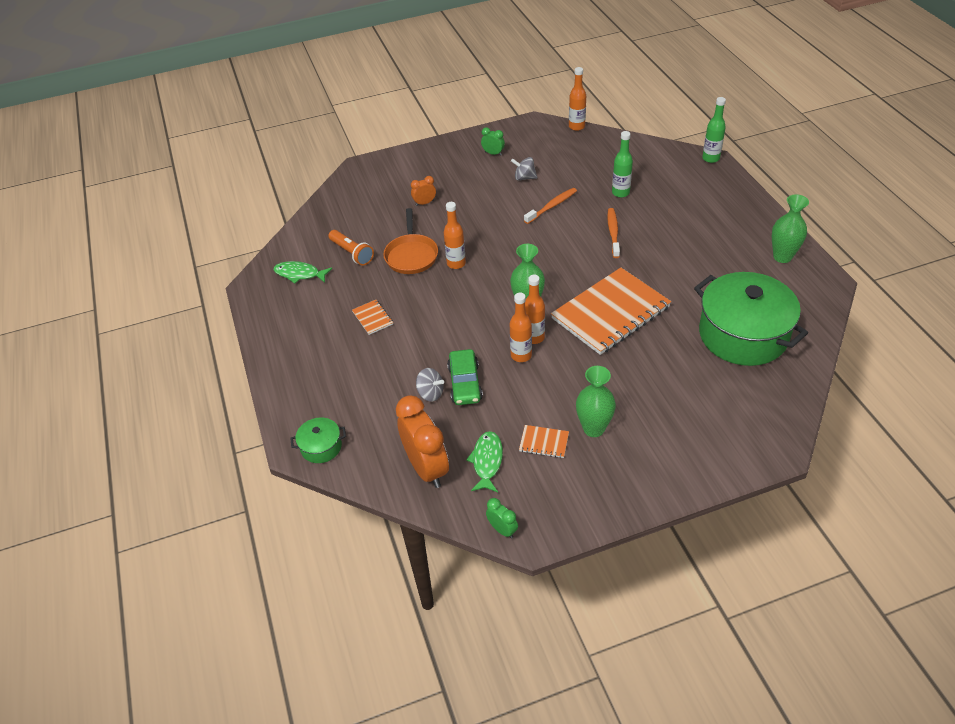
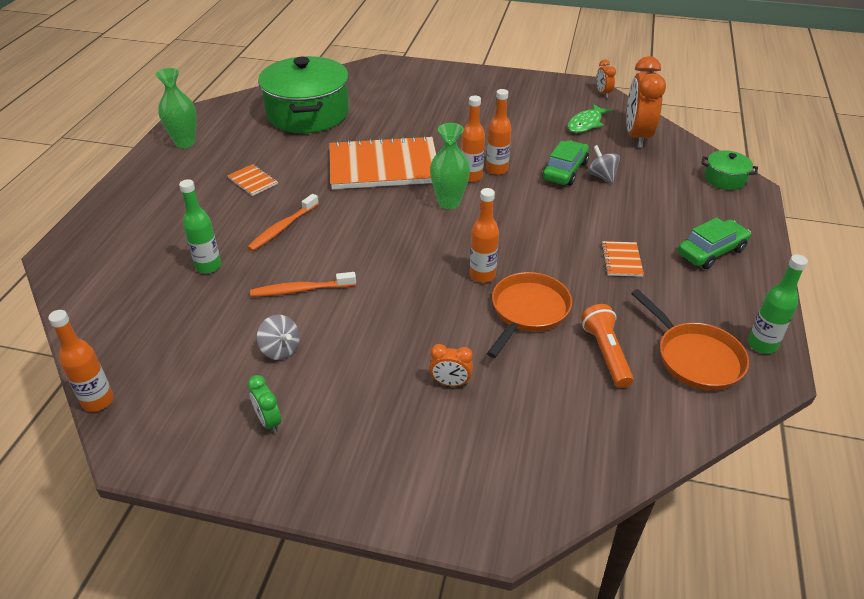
camera: 150 degrees left, 5 degrees down
green fish [273,261,332,284] -> orange pan [631,289,749,390]
green clock [486,498,518,538] -> orange clock [596,59,616,98]
orange notebook [519,425,569,458] -> orange notebook moved to [227,164,278,196]
green vase [576,366,616,437] -> none
green bottle [702,97,726,163] -> green bottle moved to [748,255,808,354]
none -> green car [678,217,751,269]

